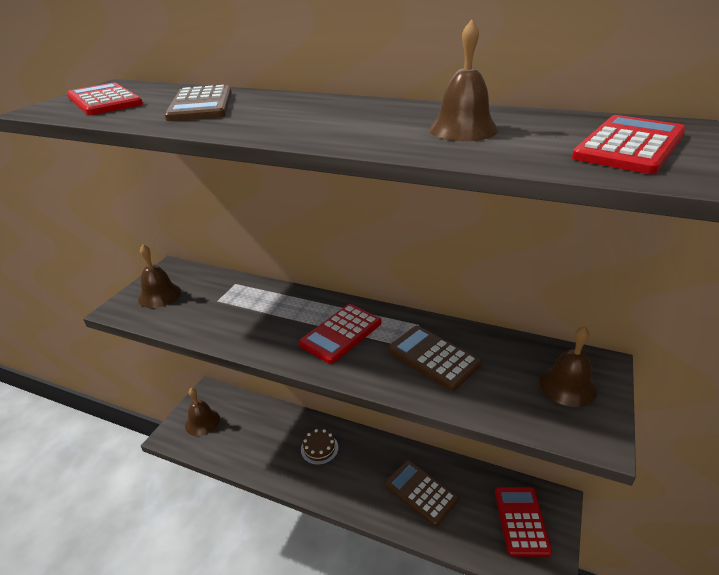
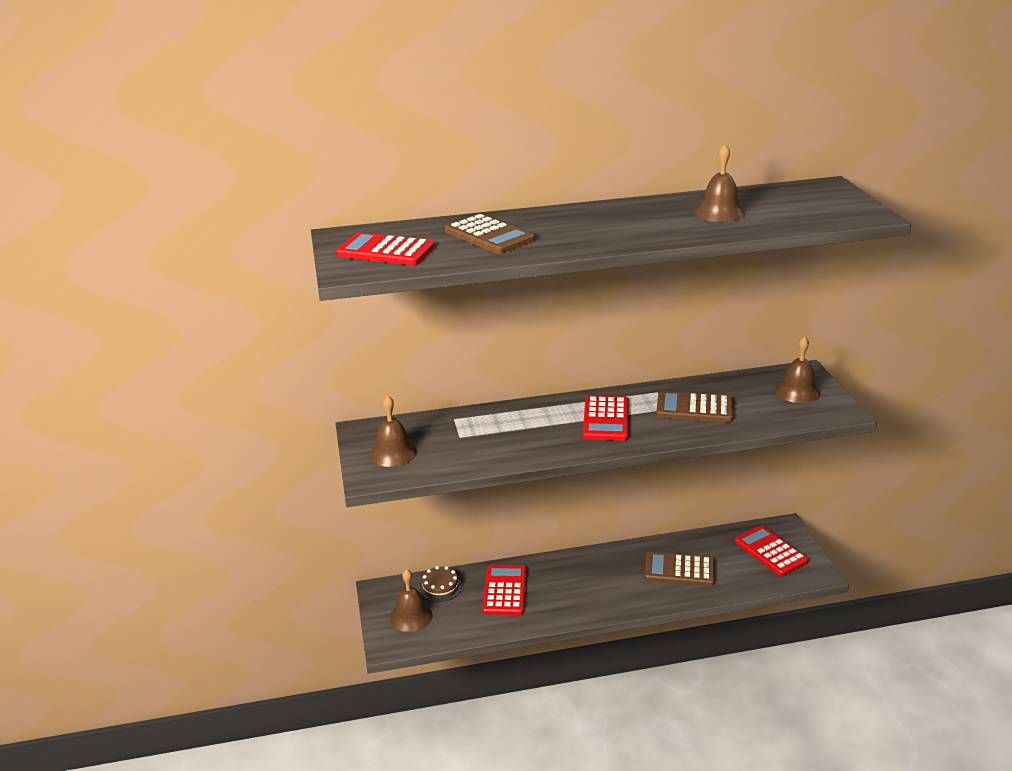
camera: 35 degrees left, 5 degrees down
brown cake [301,429,338,465] -> brown cake moved to [419,566,462,602]
red calculator [572,115,686,174] -> red calculator moved to [482,565,527,615]

